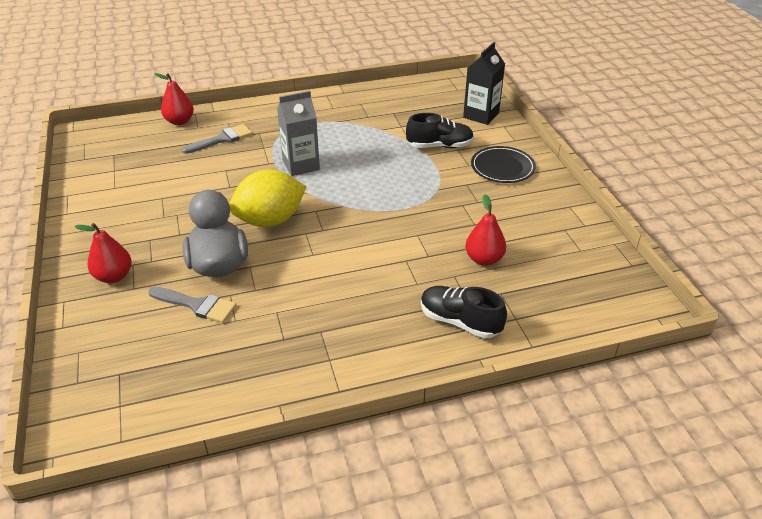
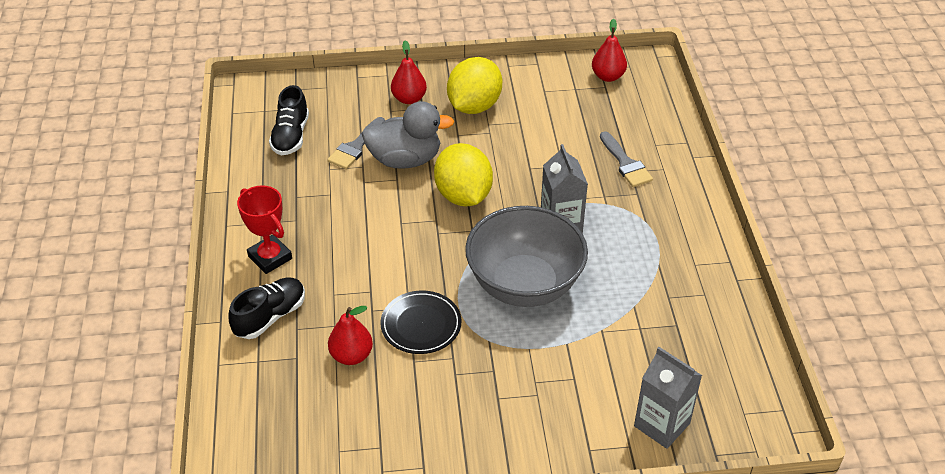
camera: 100 degrees right, 5 degrees up
red pear [154,73,194,125] -> red pear moved to [592,19,627,82]
black shoe [406,113,474,148] -> black shoe moved to [269,85,309,155]
black carton [463,42,505,125] -> grey carton [634,347,702,449]
black plate [471,146,536,183] -> black plate moved to [380,290,462,354]
none -> red trophy [237,185,292,274]
none -> yellow lemon [447,57,502,114]
none -> grey bowl [465,206,588,307]

